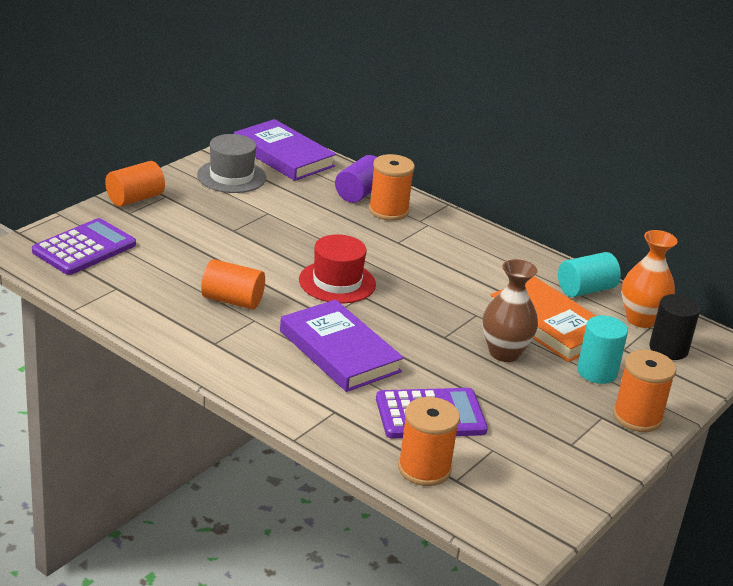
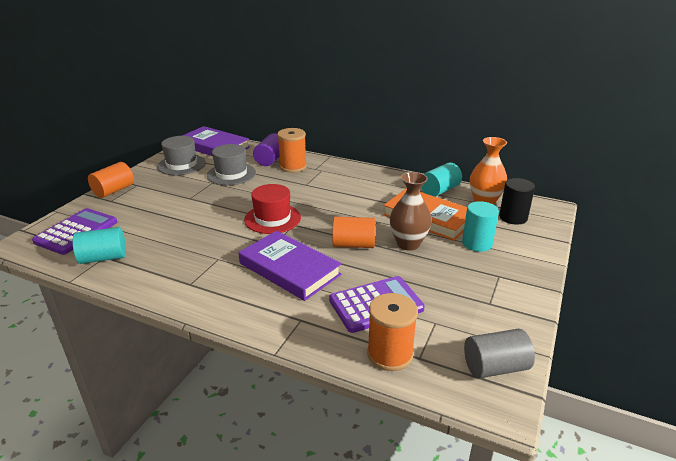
camera: 10 degrees left, 0 degrees up
orange cylinder [201,259,265,309] -> orange cylinder moved to [332,217,375,248]
orange spool [613,350,676,432] -> none
none -> turquoise cylinder [73,227,126,264]
none -> grey hat [207,144,256,185]
none -> grey cylinder [464,329,535,379]

